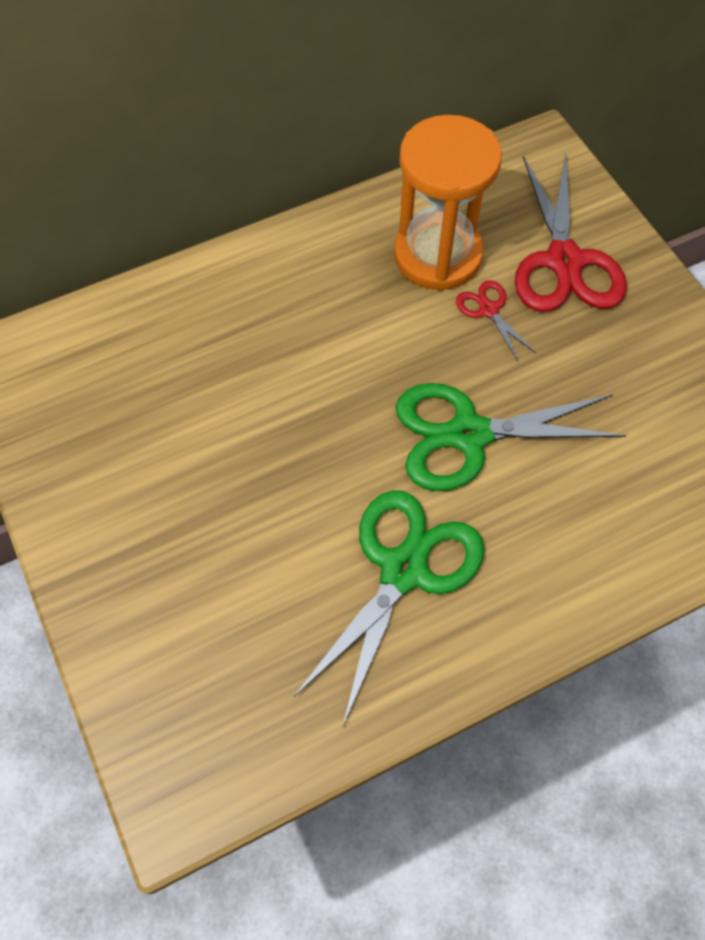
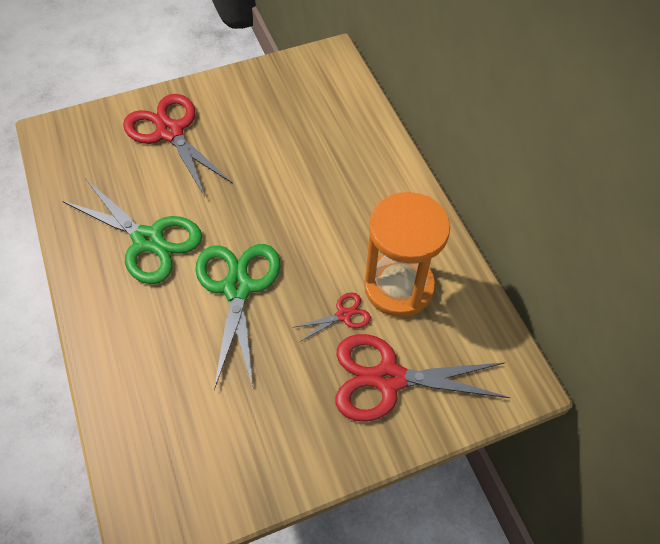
camera: 95 degrees right, 5 degrees down
none -> red scissors [123,94,233,197]

